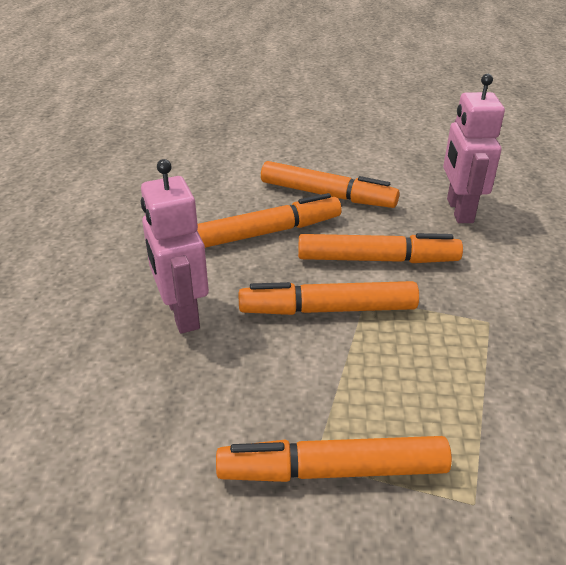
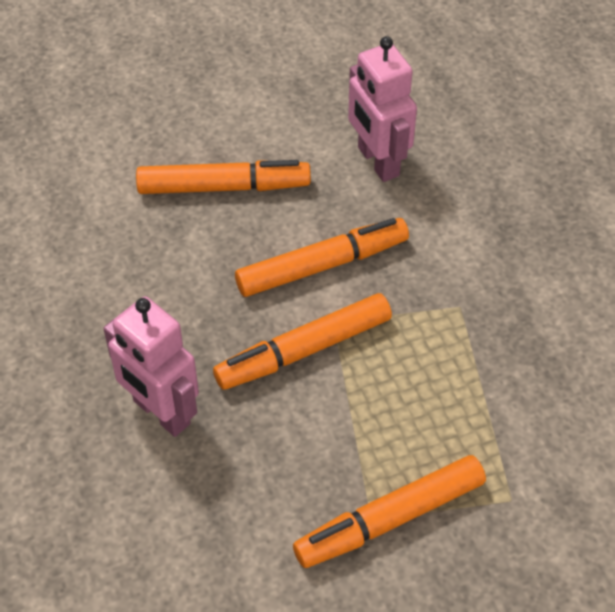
camera: 25 degrees left, 15 degrees up
orange marker [197,193,341,248] -> none

